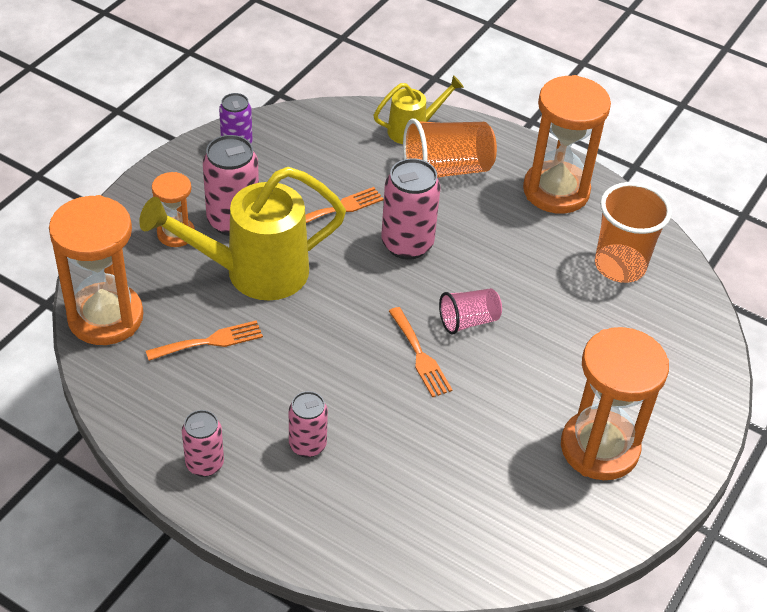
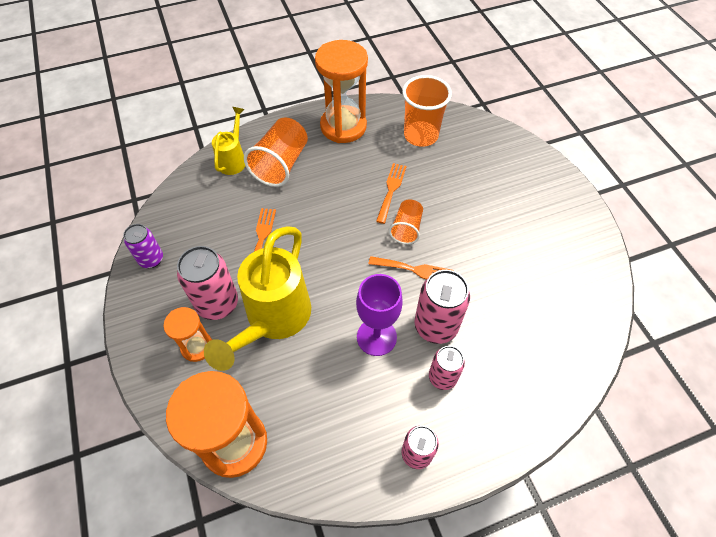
camera: 50 degrees left, 10 degrees up
orange fork [146,320,263,361] -> orange fork moved to [376,163,407,224]
pink can [381,158,441,260] -> pink can moved to [414,270,470,344]
pink cup [439,288,502,335] -> orange cup [389,199,423,244]
orange hourglass [561,327,669,480] -> none
none -> purple goblet [356,274,403,356]

